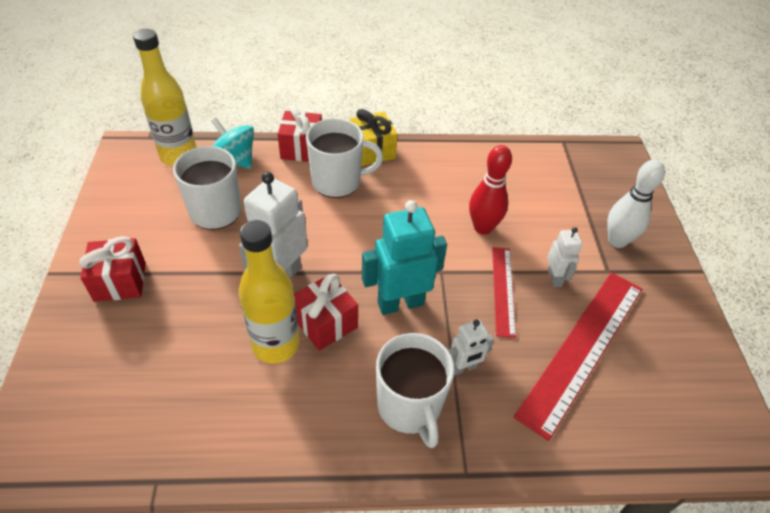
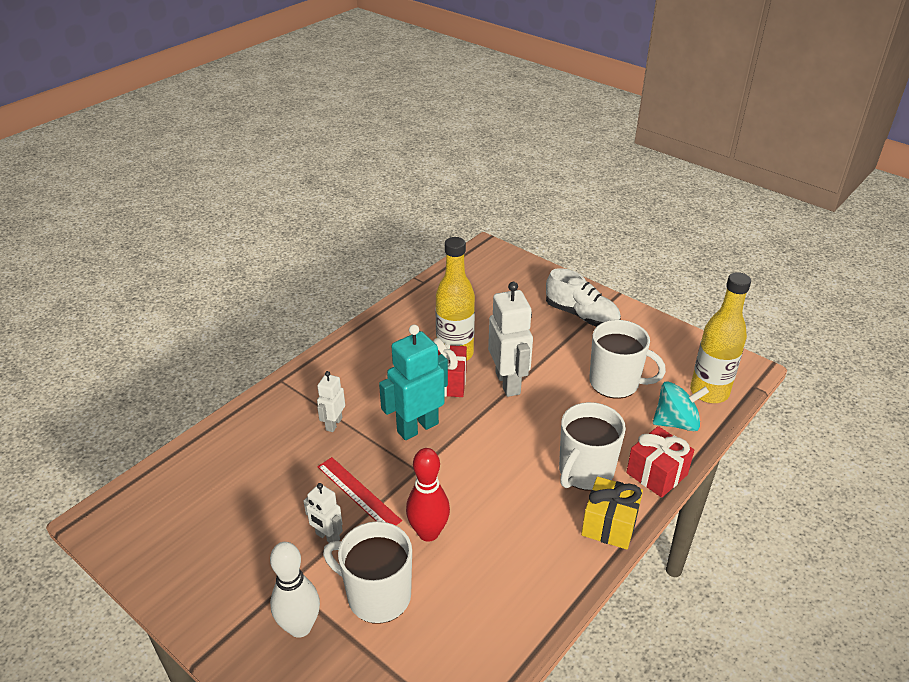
camera: 135 degrees right, 10 degrees down
red gift [79,236,146,302] -> white shoe [546,268,621,327]
turquoise robot [362,200,447,315] -> turquoise robot turned 150 degrees counterclockwise [379,325,448,440]
white mug [376,333,454,448] -> white mug moved to [323,521,412,624]
red ruler [514,272,642,441] -> none

